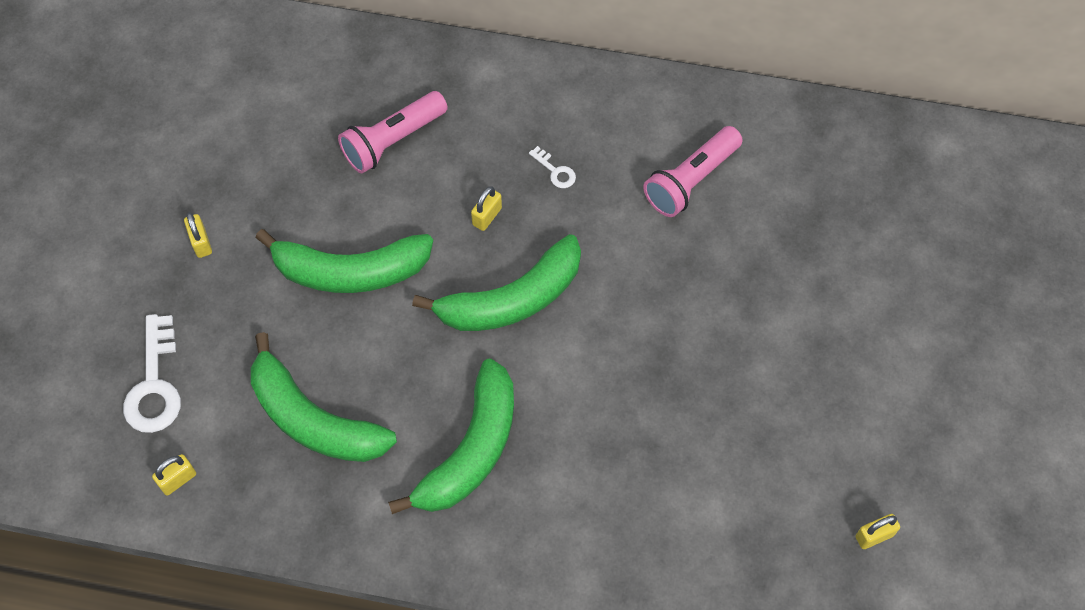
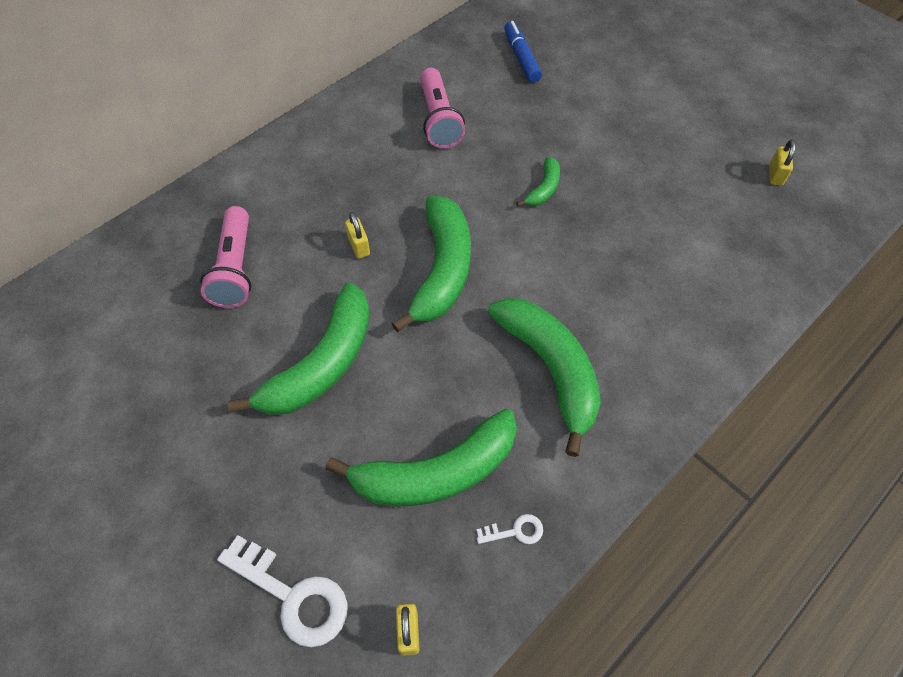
camera: 55 degrees left, 5 degrees down
yellow padlock [184,212,212,258] -> none
white key [529,146,576,188] -> white key moved to [476,514,543,544]
none -> blue marker [504,21,542,83]
none -> green banana [516,157,560,207]

